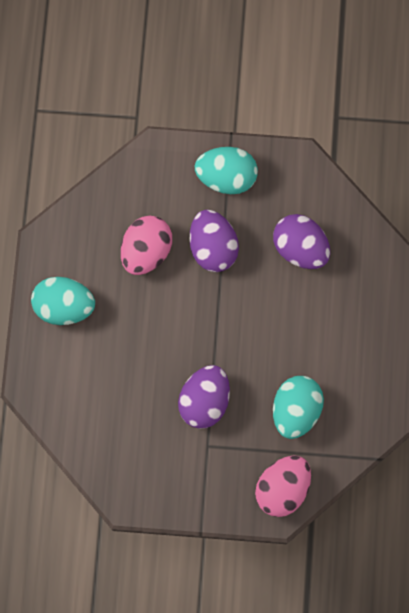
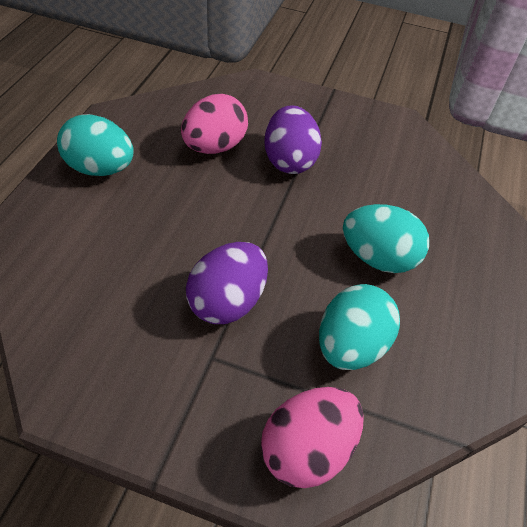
camera: 10 degrees right, 25 degrees down
turquoise egg [195,147,258,194] -> turquoise egg moved to [343,204,429,273]
purple egg [273,214,330,269] -> none

